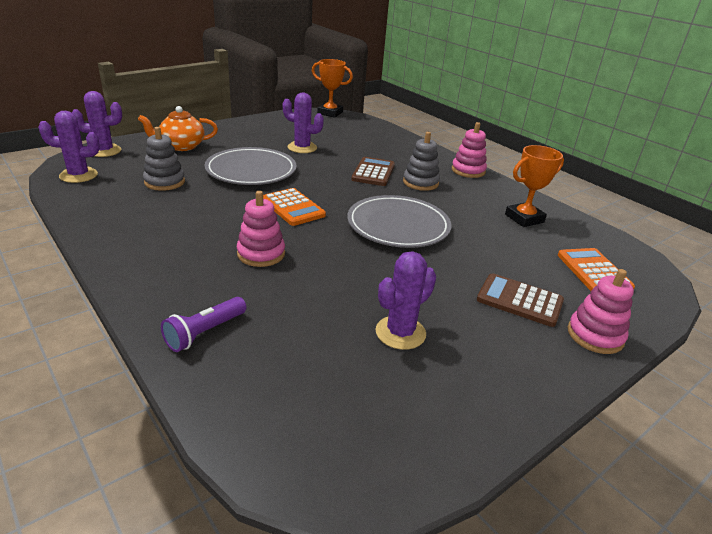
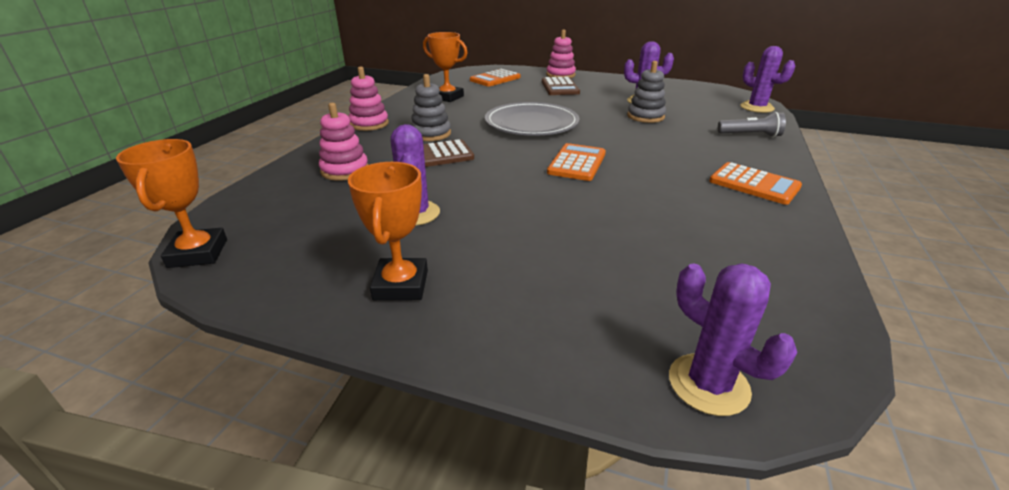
camera: 120 degrees left, 0 degrees up
purple cactus [38,111,100,183] -> purple cactus moved to [740,46,795,113]
orange teapot [138,106,218,151] -> none
grey stacking toy [143,127,185,191] -> grey stacking toy moved to [627,61,666,123]
purple flashlight [161,297,246,352] -> grey flashlight [718,112,786,137]
grey plate [205,147,297,185] -> none
pink stacking toy [237,191,285,267] -> pink stacking toy moved to [319,103,368,181]
none -> orange trophy [348,162,428,300]
none -> orange calculator [709,162,802,205]

